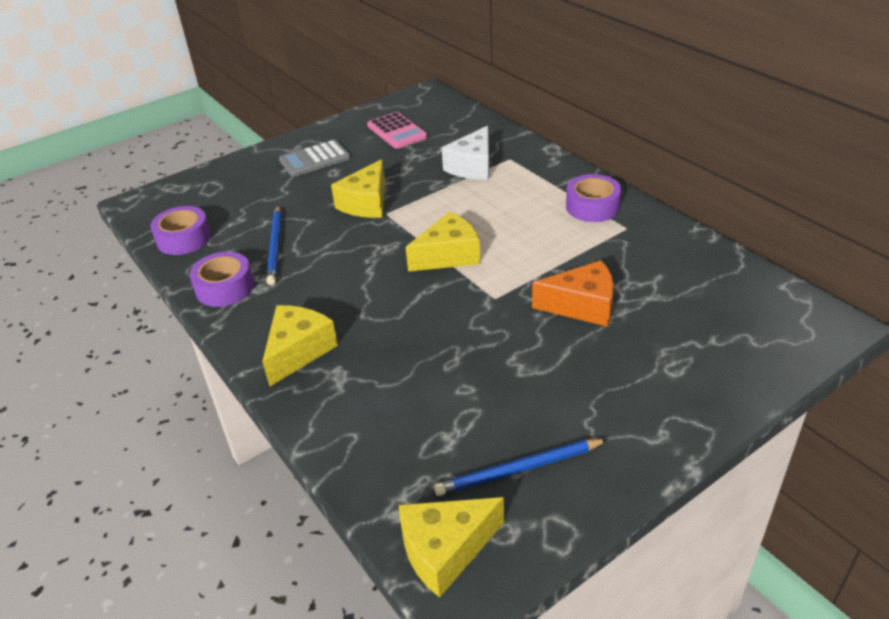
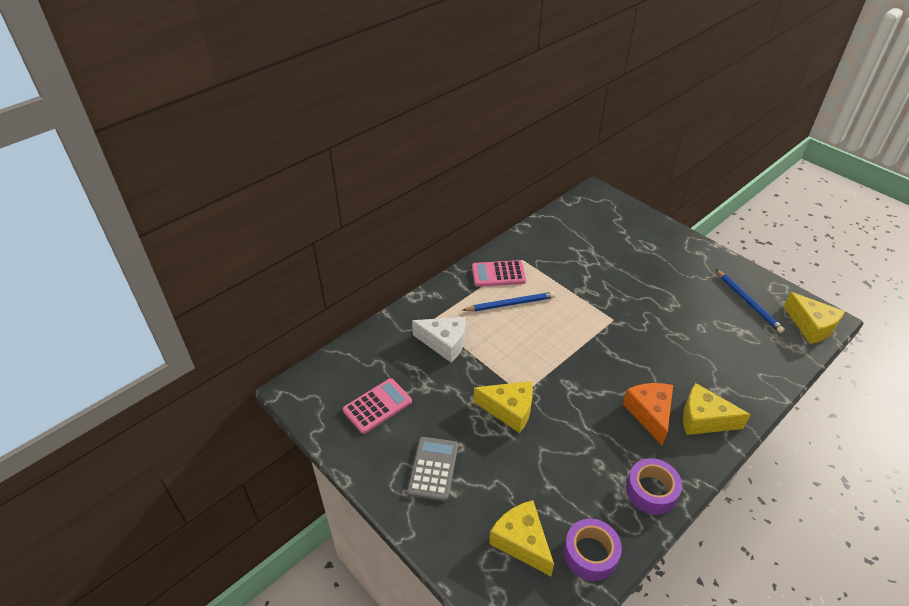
camera: 100 degrees left, 5 degrees up
blue pencil [266,205,282,285] -> blue pencil moved to [462,292,556,311]
grey calculator [279,140,350,177] -> grey calculator turned 135 degrees counterclockwise [407,437,458,501]
yellow cheese [405,212,480,272] -> yellow cheese moved to [489,500,554,576]
orange cheese [532,260,614,327] -> orange cheese moved to [623,383,673,446]
purple tape [566,174,622,222] -> pink calculator [472,260,526,287]

